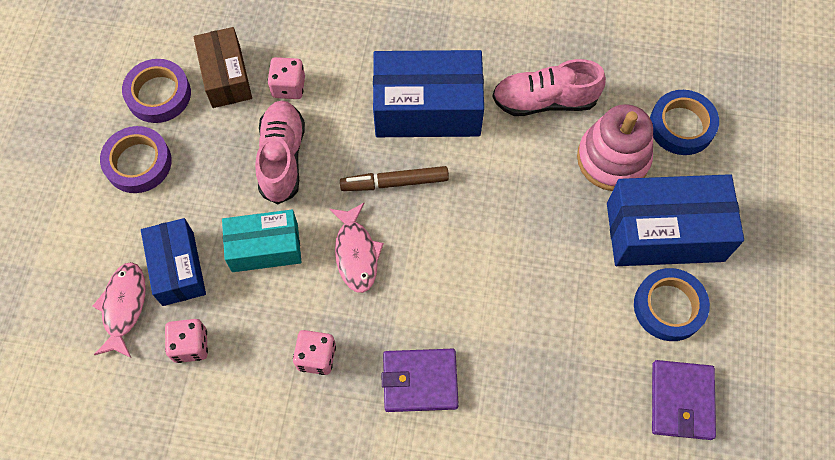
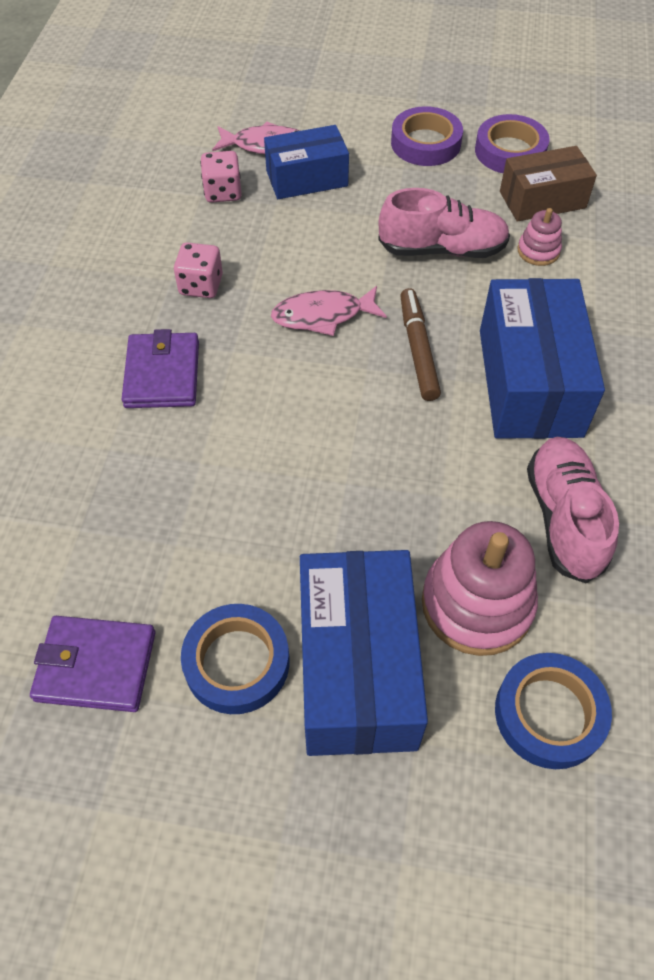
camera: 90 degrees right, 10 degrees down
turquoise box [222,210,302,272] -> none
pink dice [268,57,305,99] -> pink stacking toy [517,208,562,266]

